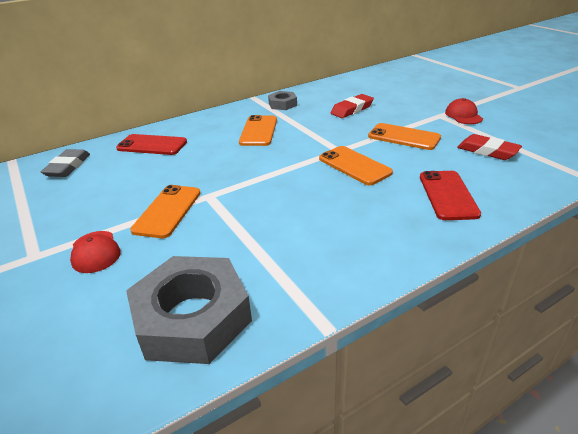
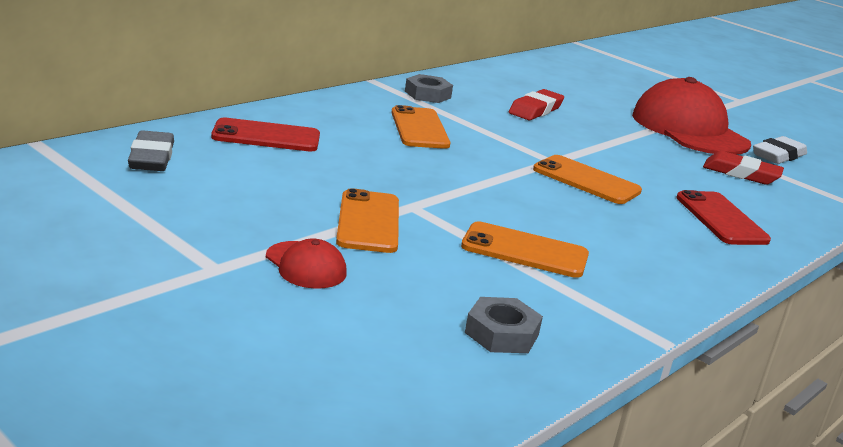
camera: 20 degrees left, 10 degrees down
grey nut [126,256,252,364] -> grey nut [465,297,543,353], size x0.49
orange phone [368,123,441,150] -> orange phone moved to [461,221,589,278]
red cap [445,98,483,124] -> red cap [632,77,751,155], size x2.20
none -> white eraser [753,136,807,164]

